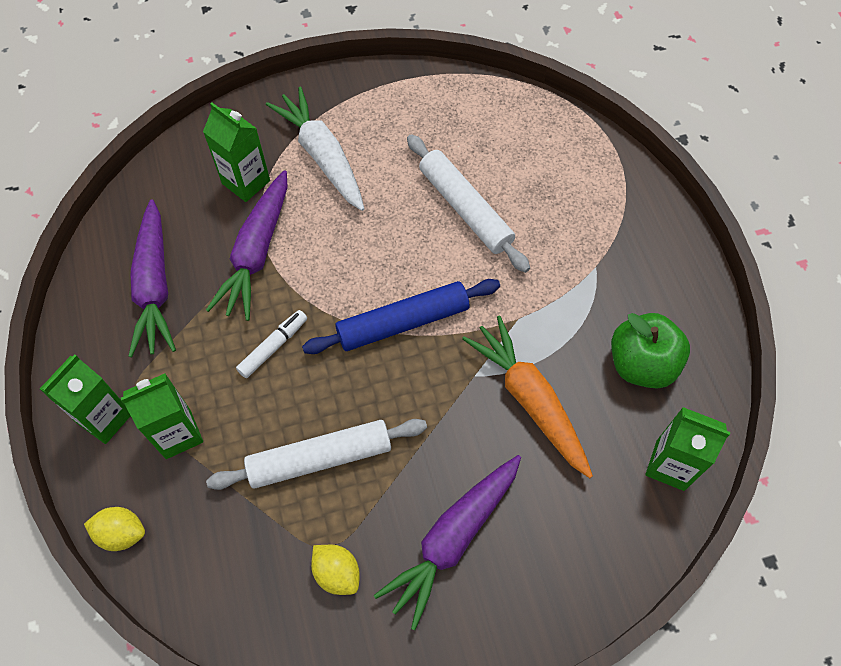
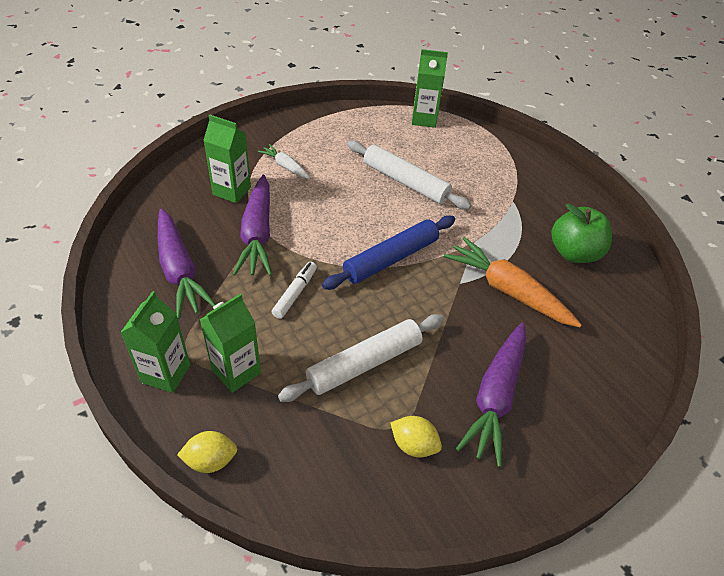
camera: 20 degrees left, 15 degrees down
white carrot [266,86,364,211] -> white carrot [258,144,310,179], size x0.53
green carton [645,407,730,491] -> green carton moved to [412,49,448,128]

